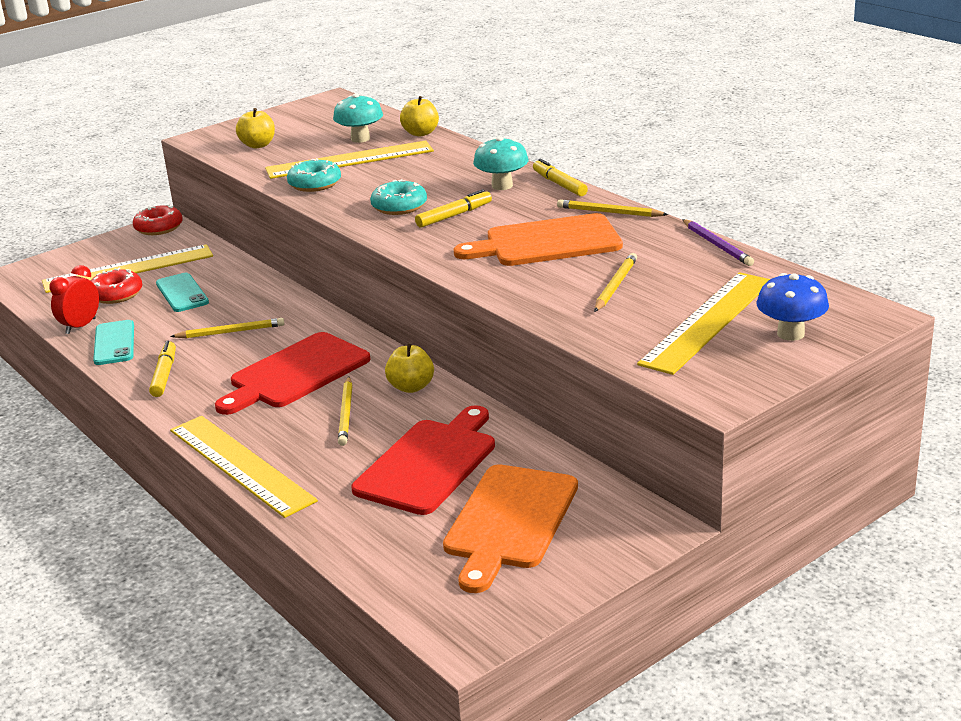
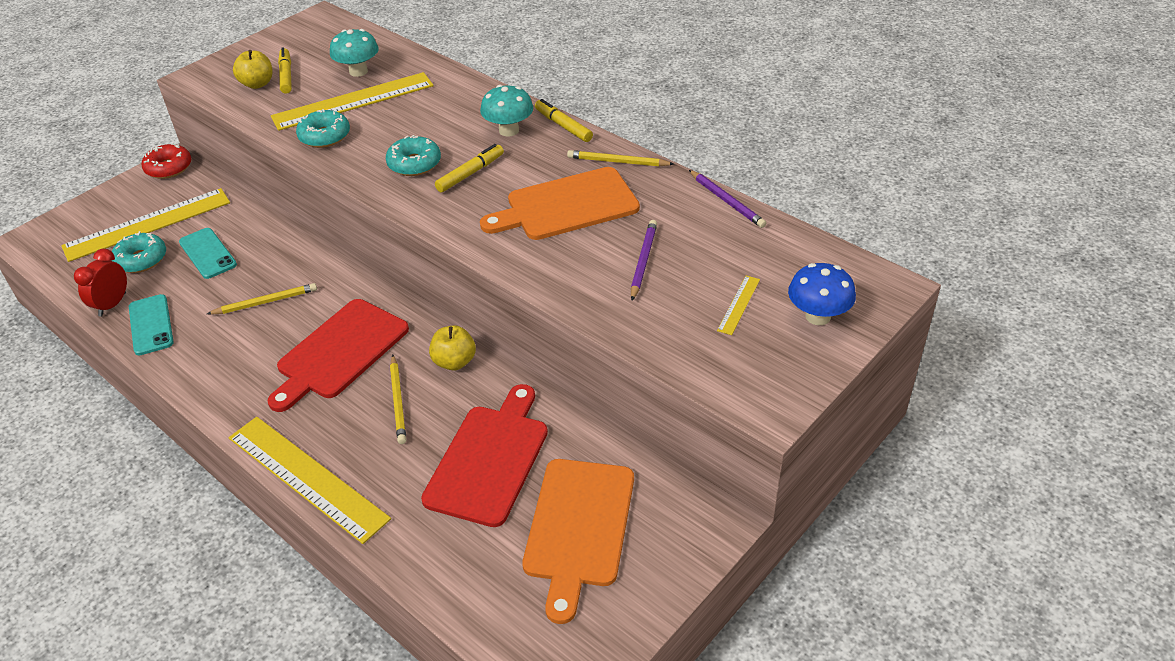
camera: 10 degrees left, 15 degrees up
red donut [91,268,142,304] -> turquoise donut [111,231,166,273]
yellow marker [149,341,176,397] -> yellow marker moved to [278,47,292,94]
yellow apple [400,96,439,136] -> none
yellow pencil [594,253,637,312] -> purple pencil [631,220,657,300]
yellow ruler [637,272,770,375] -> yellow ruler [717,276,760,335], size x0.42

